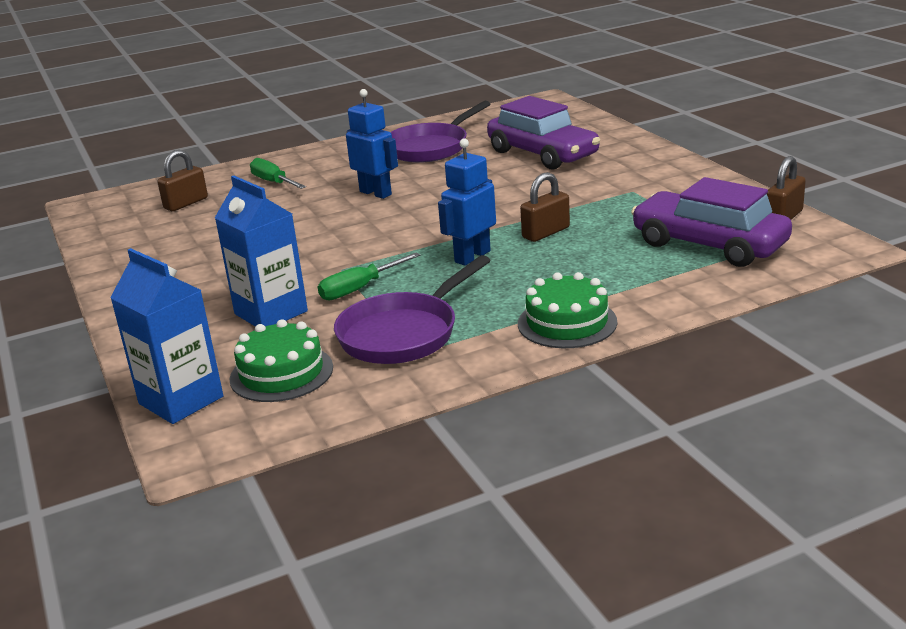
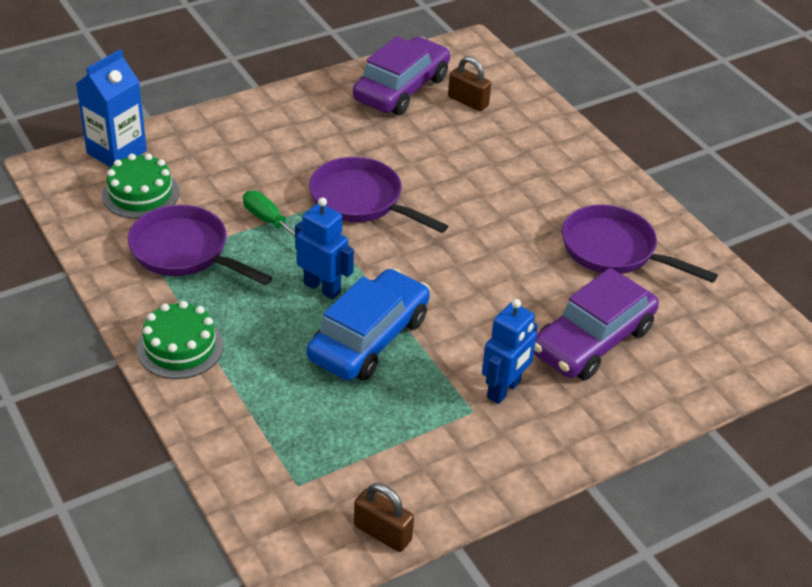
camera: 80 degrees right, 15 degrees up
blue carton [215,176,308,327] -> none
green screwdriver [250,158,306,189] -> none
blue robot [346,89,398,199] -> blue robot moved to [482,299,538,404]
brown padlock [520,172,570,242] -> blue car [307,269,430,380]
purple car [631,177,792,267] -> purple car moved to [353,36,450,115]
none -> purple pan [309,157,448,233]

